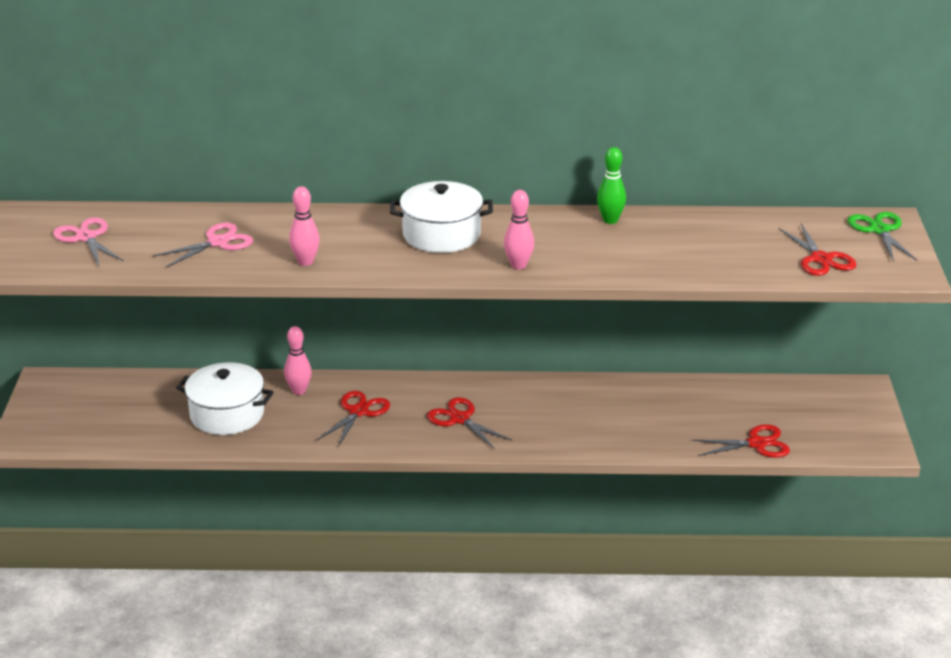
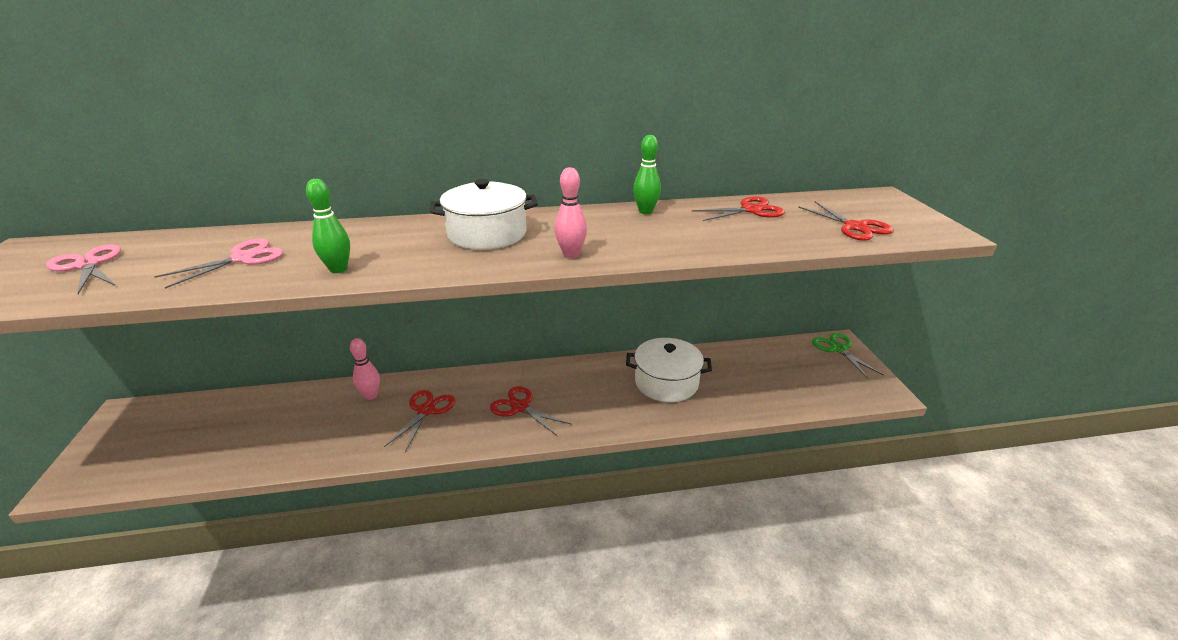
camera: 10 degrees left, 0 degrees up
white pot [176,363,274,435] -> white pot moved to [626,338,712,402]
pink bowling pin [289,186,320,266] -> green bowling pin [306,179,350,273]
red scissors [692,424,790,458] -> red scissors moved to [692,196,785,221]
green scissors [848,212,917,261] -> green scissors moved to [812,333,883,379]

